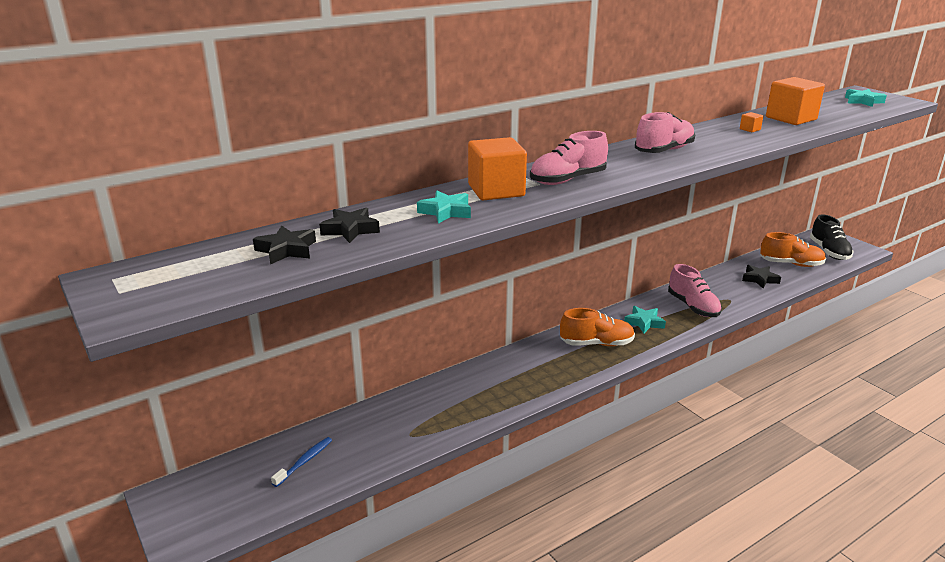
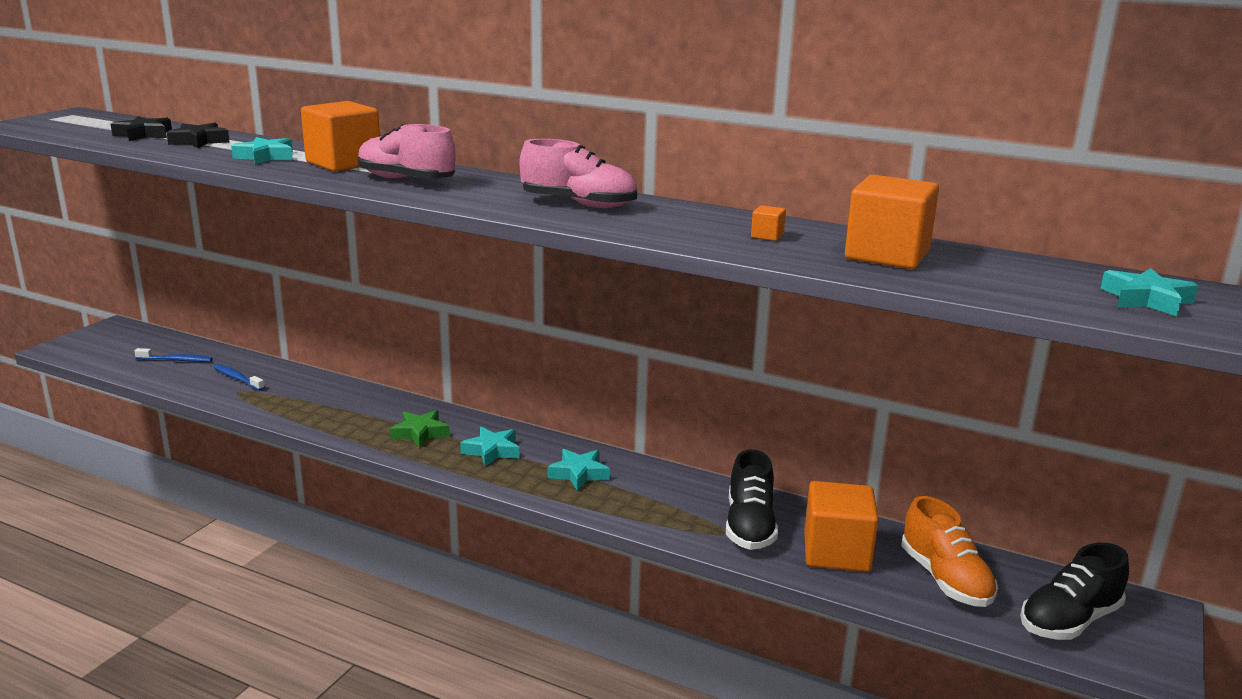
camera: 60 degrees right, 5 degrees down
orange shoe [560,308,635,346] -> turquoise star [460,427,519,466]
pink shoe [668,264,722,317] -> none
black star [742,265,781,288] -> orange cube [804,481,879,572]
none -> blue toothbrush [213,364,265,391]
none -> green star [390,410,450,448]
none -> black shoe [726,449,778,550]

